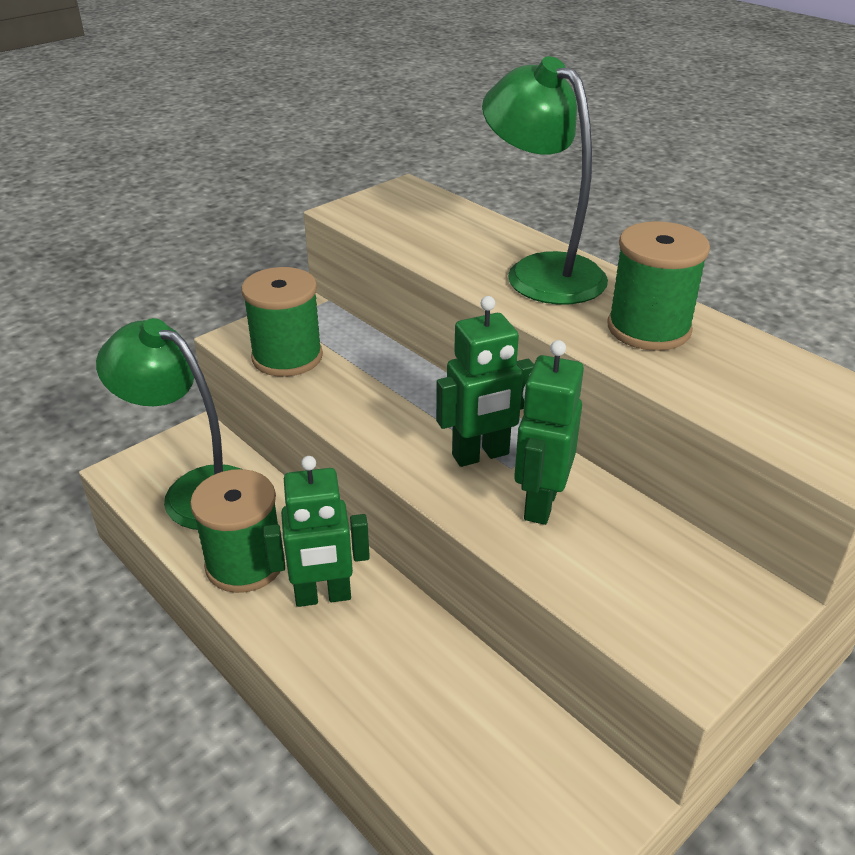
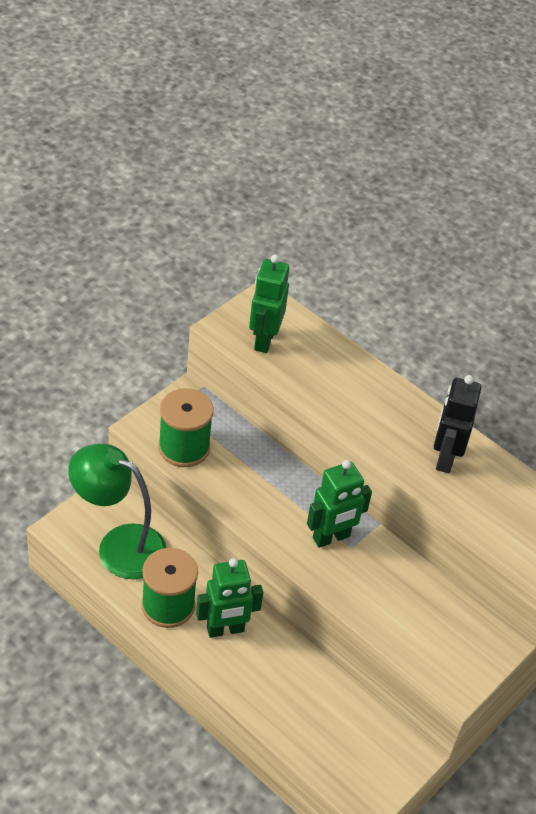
camera: 10 degrees left, 10 degrees up
green lamp [482,56,608,305] -> none
green robot [514,340,584,525] -> green robot moved to [249,254,289,353]
green spool [608,221,710,351] -> black robot [434,375,481,473]

